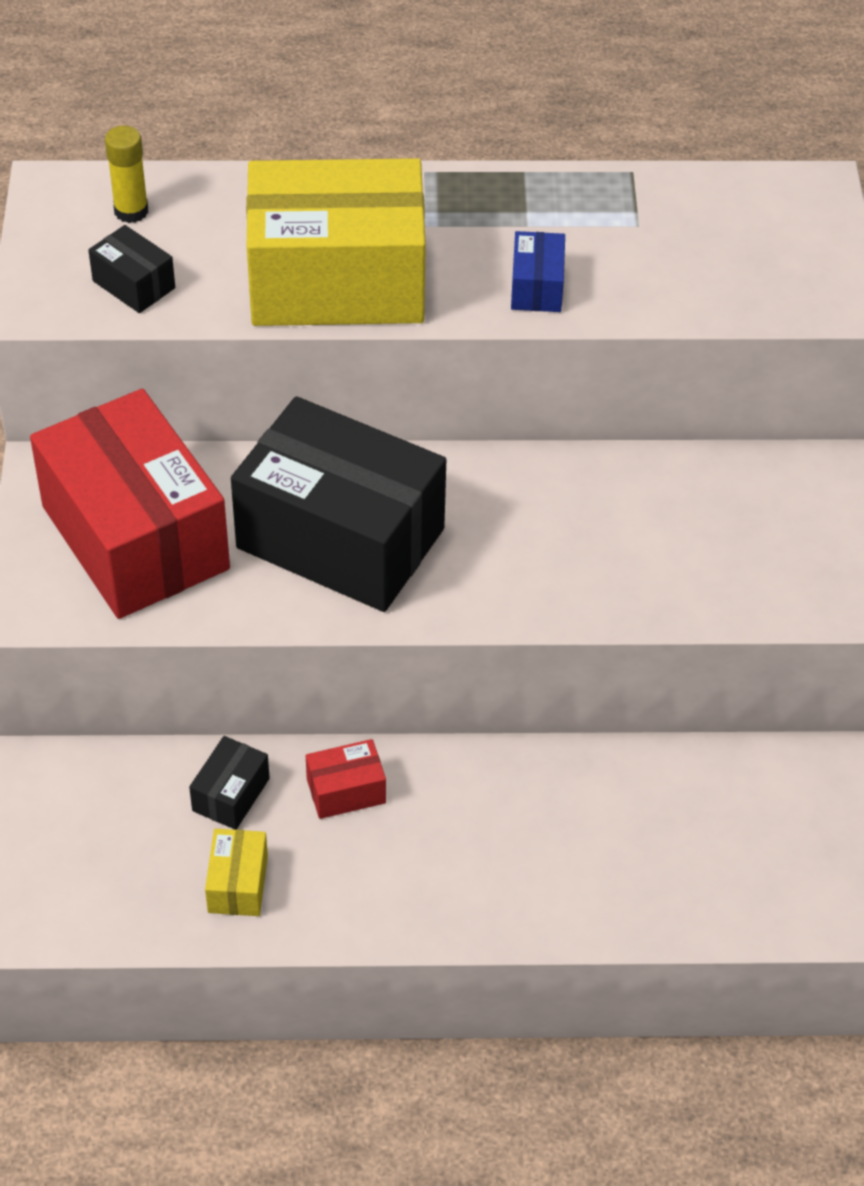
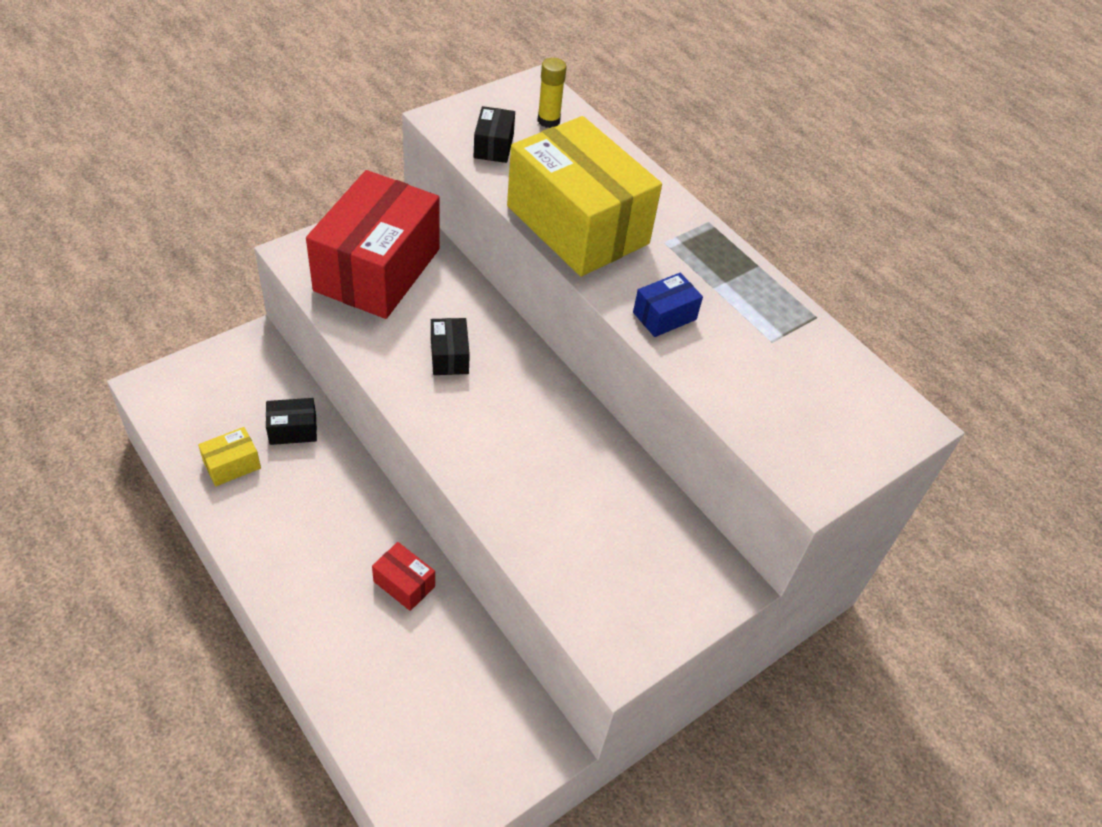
camera: 50 degrees right, 0 degrees up
black box [231,396,446,612] -> black box [431,318,470,375], size x0.40
red box [306,739,386,819] -> red box moved to [372,542,435,611]

